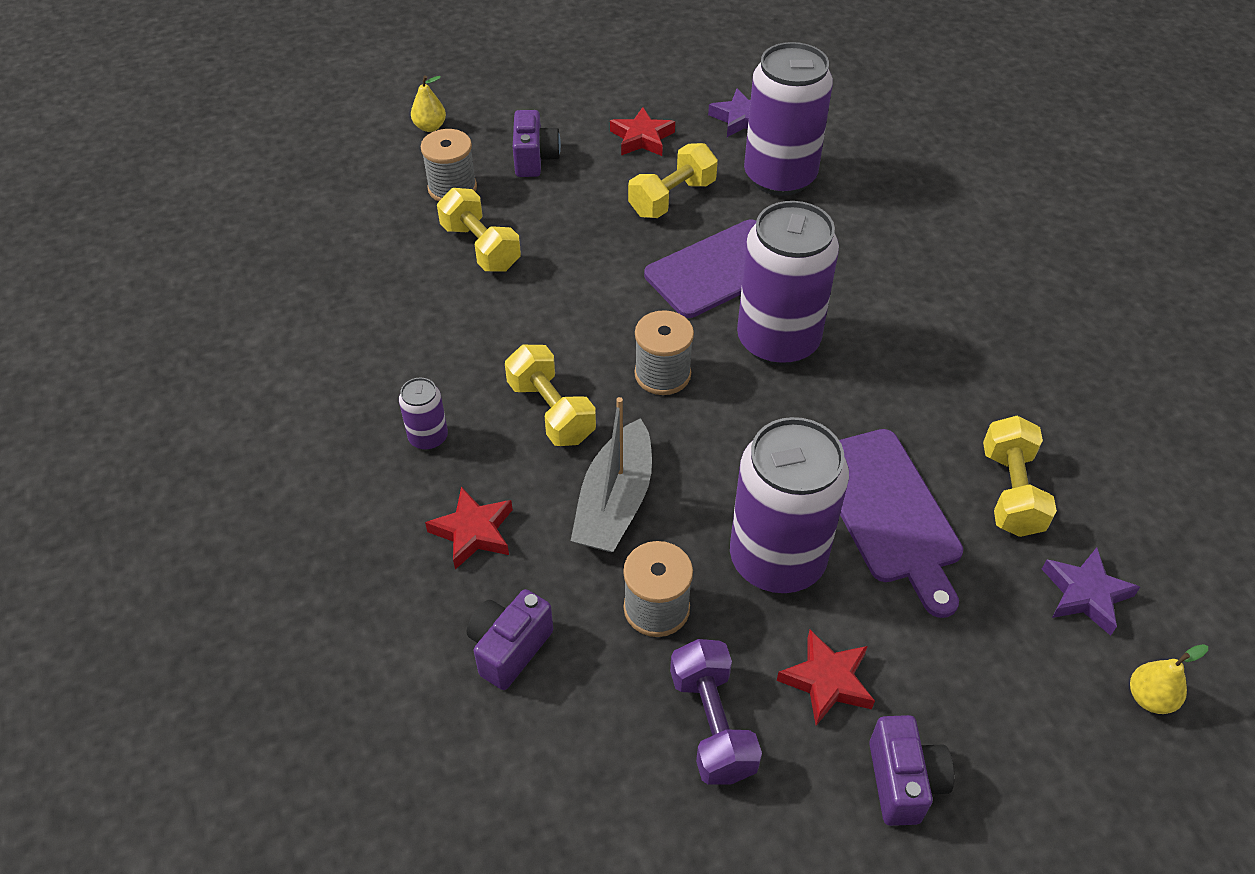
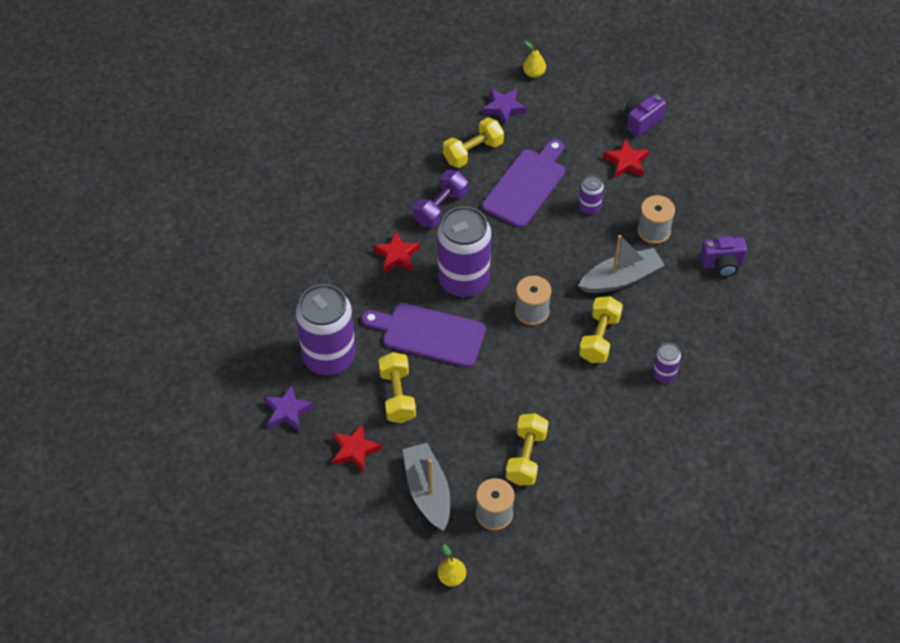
camera: 130 degrees left, 5 degrees up
red star [425,487,513,569] -> red star moved to [373,231,420,273]
purple camera [513,110,561,177] -> grey boat [403,443,450,531]
yellow dumbbell [628,143,718,218] -> yellow dumbbell turned 75 degrees clockwise [378,352,416,423]
purple dumbbell [670,639,762,785] -> purple dumbbell moved to [413,170,468,228]
purple can [730,417,849,593] -> purple can [579,175,604,214], size x0.45

